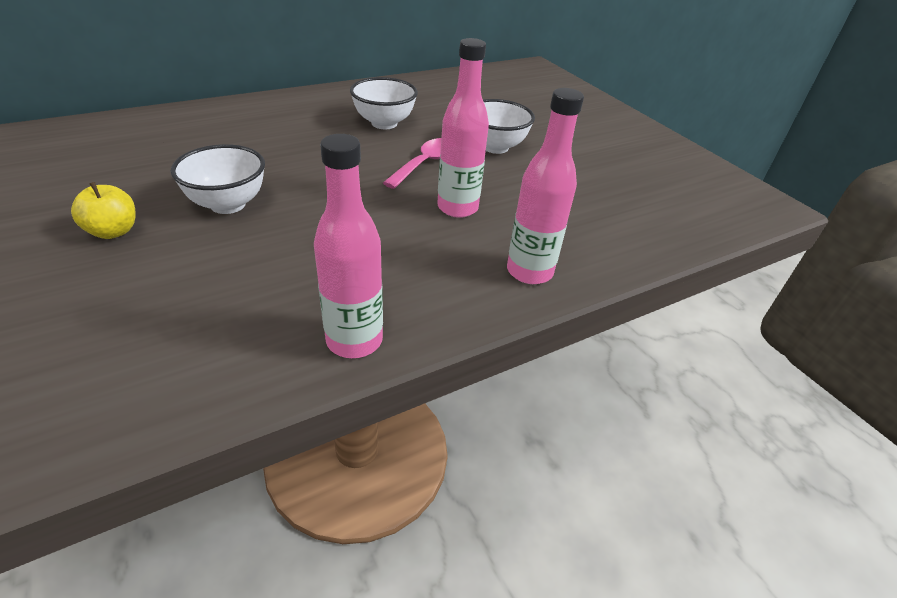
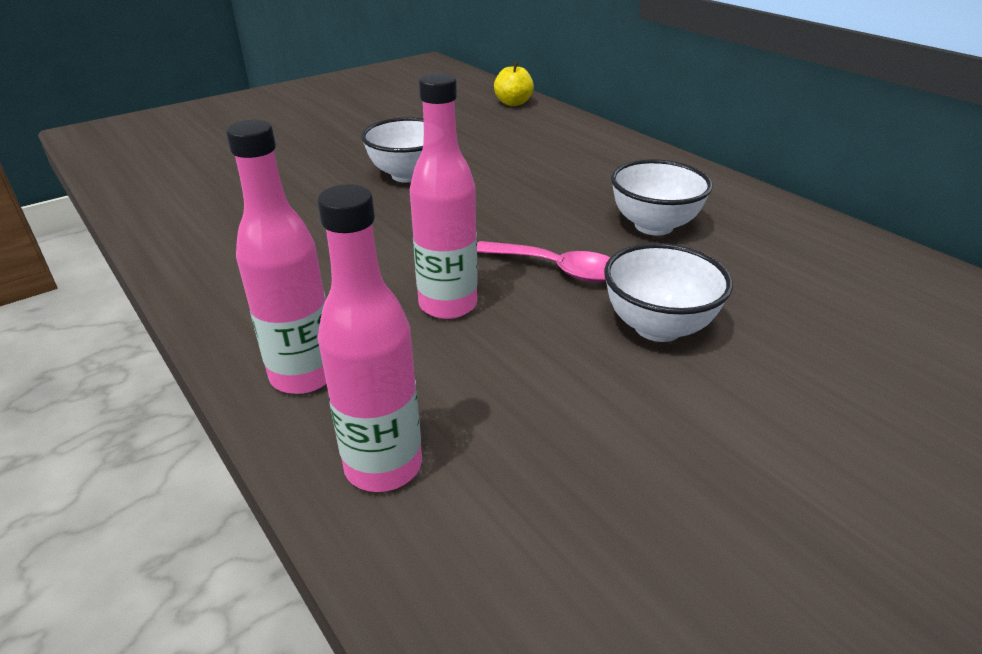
camera: 85 degrees right, 5 degrees down
yellow apple [71,182,136,239] -> yellow apple moved to [494,62,534,106]
pink bottle [314,134,383,358] -> pink bottle moved to [317,184,422,492]

